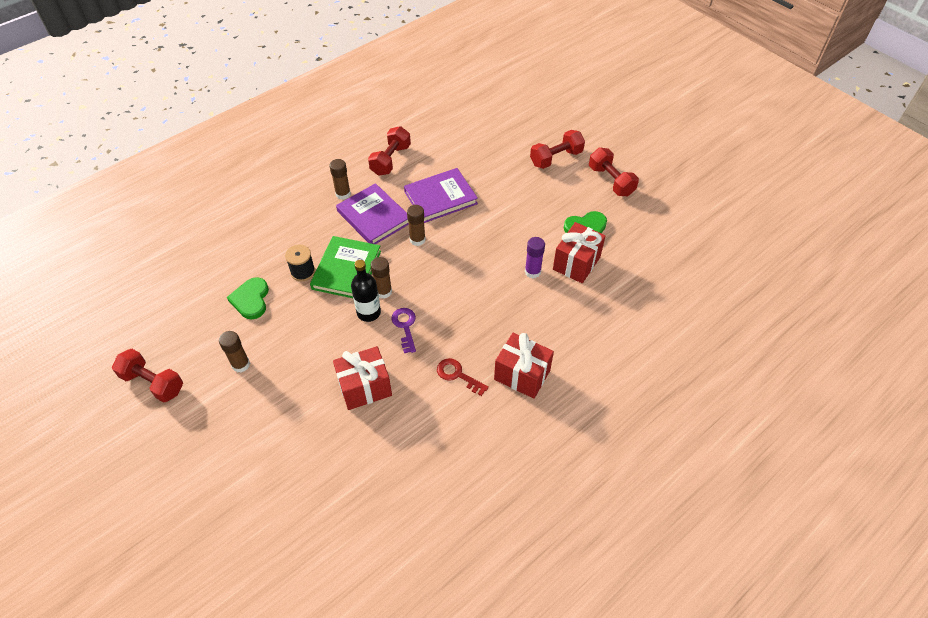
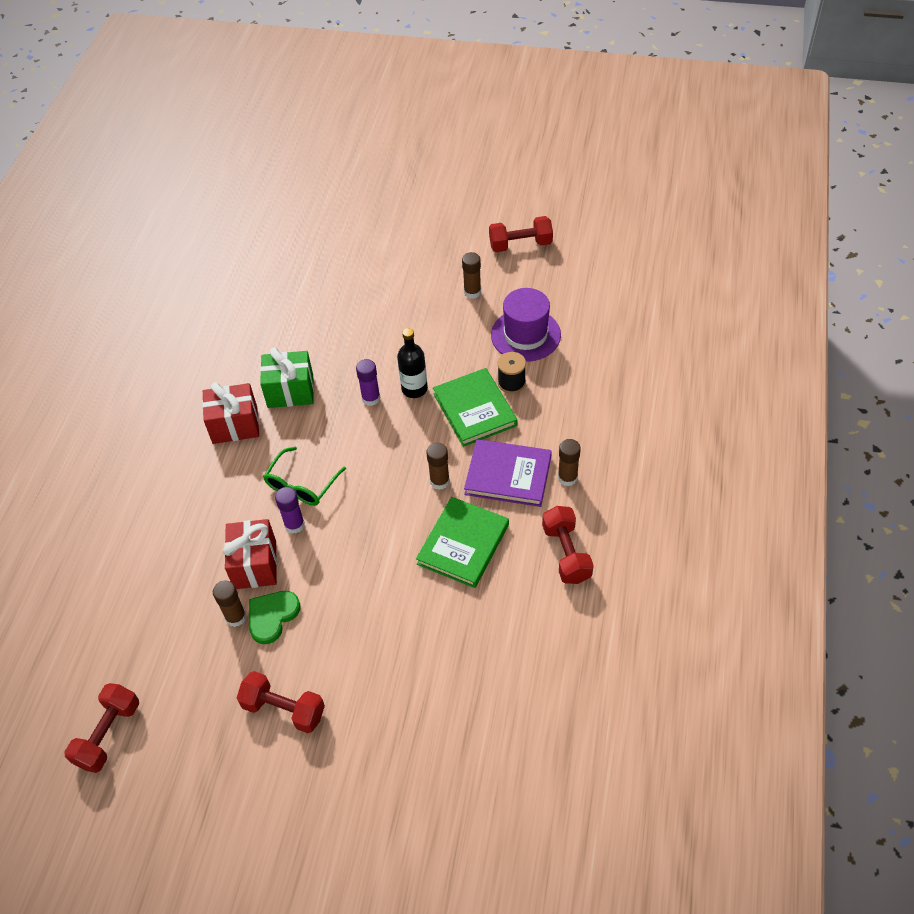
camera: 145 degrees right, 0 degrees up
green heart [227,277,269,320] -> purple hat [491,288,561,362]
red gift [333,346,392,410] -> none
brown glue stick [371,257,392,299] -> brown glue stick moved to [213,581,246,627]
purple key [391,308,416,353] -> purple glue stick [356,359,381,406]
purple book [404,168,478,223] -> green book [416,497,509,588]
red key [437,358,489,396] -> green gift [260,347,314,408]
red dumbbell [530,130,585,169] -> red dumbbell moved to [64,683,139,773]
none -> green glasses [263,447,346,506]

